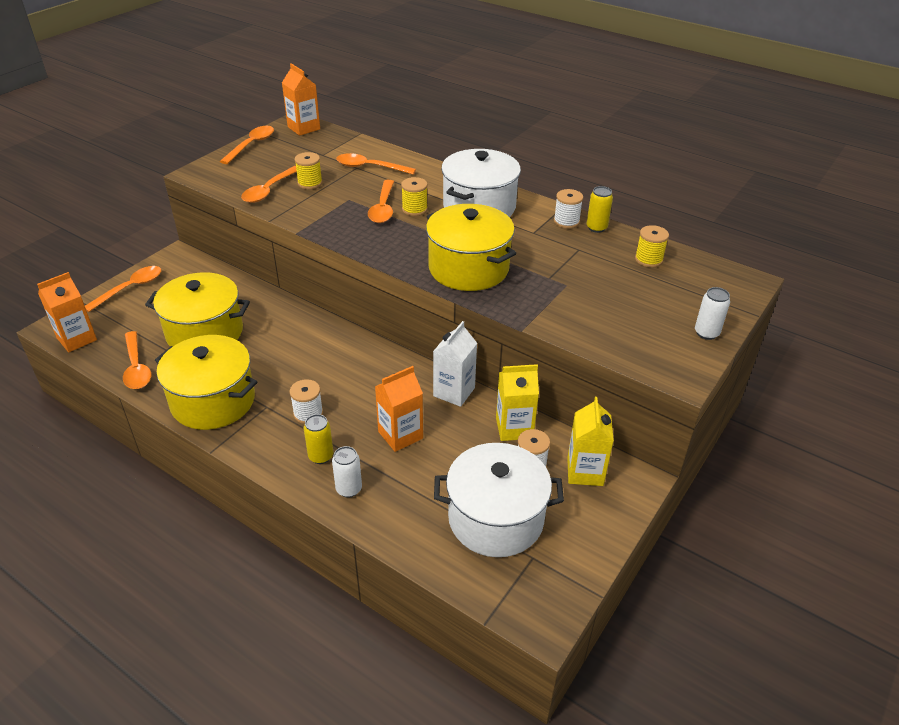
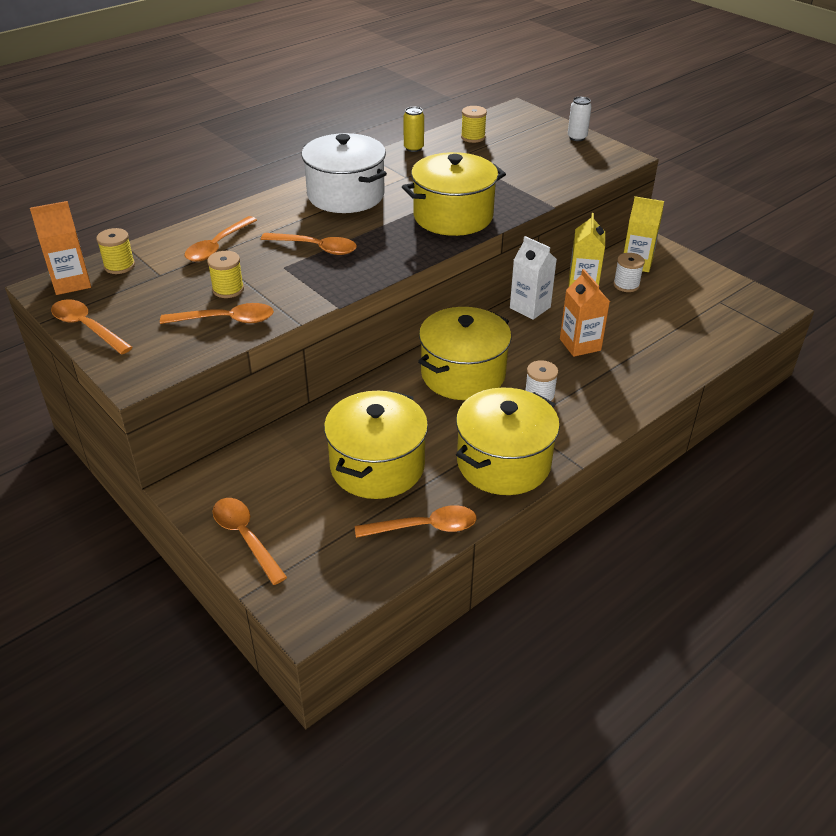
camera: 75 degrees left, 0 degrees up
orange carton [37,272,97,352] -> none
orange spoon [241,166,297,203] -> orange spoon turned 45 degrees counterclockwise [160,303,274,324]
yellow can [304,414,333,464] -> none
white can [332,446,362,498] -> none
yellow spool [401,177,428,216] -> yellow spool moved to [96,228,135,274]
white pot [434,443,564,557] -> none
white spool [554,189,583,229] -> none
none -> yellow pot [418,307,511,400]

